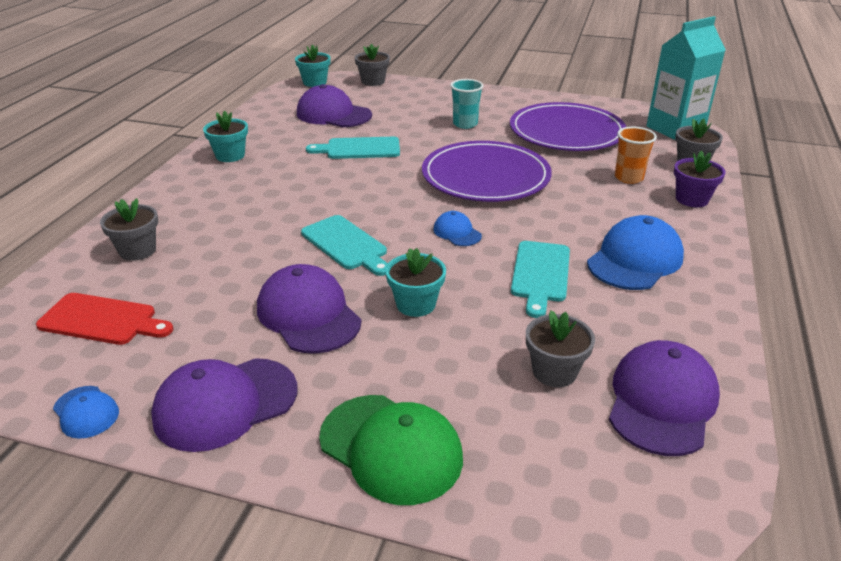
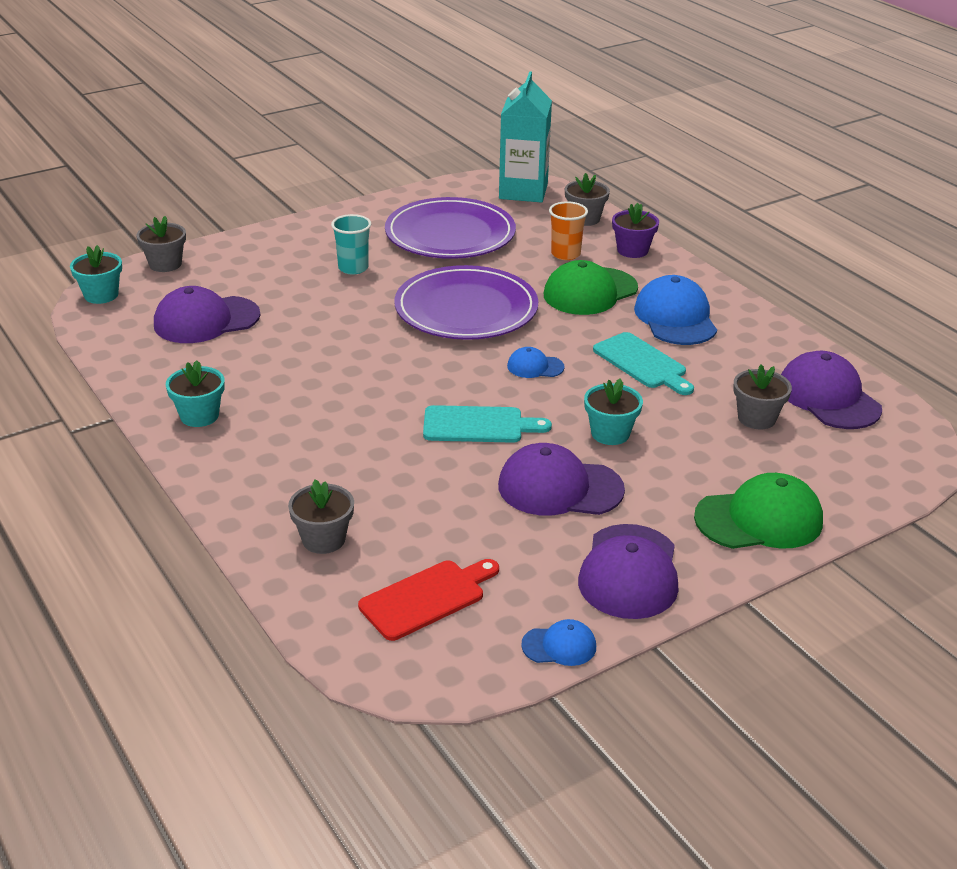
camera: 50 degrees left, 0 degrees up
turquoise cutting board [306,137,400,159] -> none
none -> green cap [544,260,638,315]

